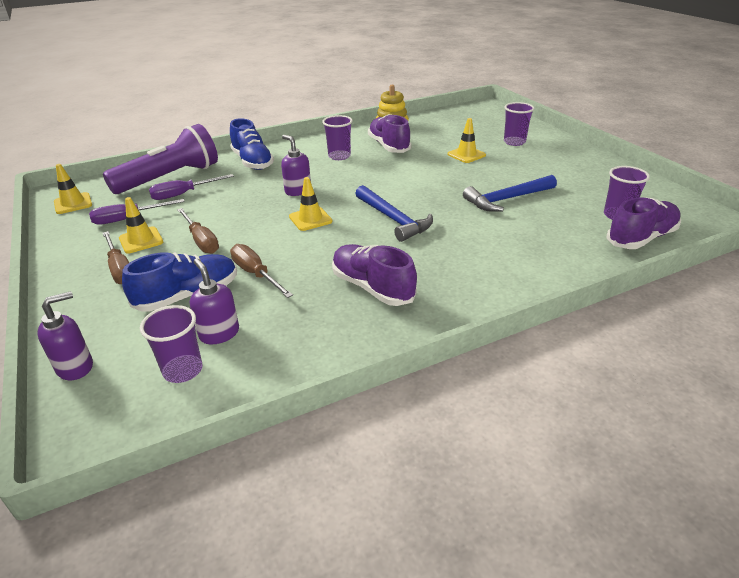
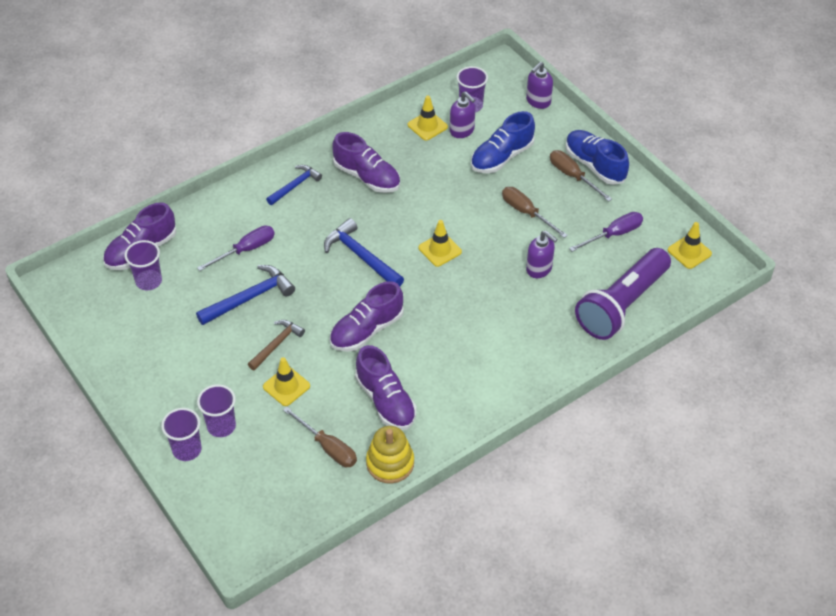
camera: 170 degrees right, 15 degrees up
yellow traffic cone [119,197,163,253] -> yellow traffic cone moved to [408,96,448,141]
purple screwdriver [149,174,234,200] -> purple screwdriver moved to [197,225,275,271]
blue shoe [230,118,274,170] -> blue shoe moved to [566,130,629,185]
brown screwdriver [230,244,293,298] -> brown screwdriver moved to [283,407,357,467]
purple soap dispenser [281,135,311,196] -> purple soap dispenser moved to [526,231,558,278]
purple cup [322,115,353,160] -> purple cup moved to [161,408,202,461]
none -> brown hammer [248,320,305,370]
none -> blue hammer [266,165,322,205]
none -> purple shoe [330,281,404,352]

